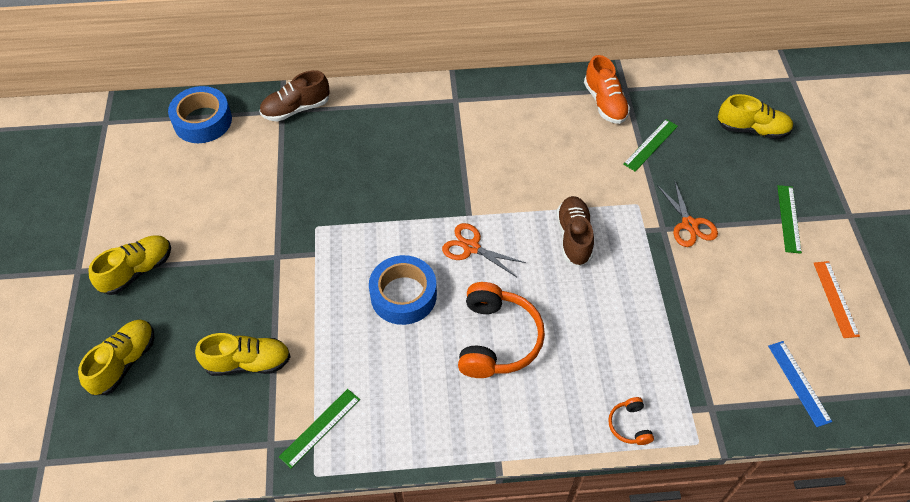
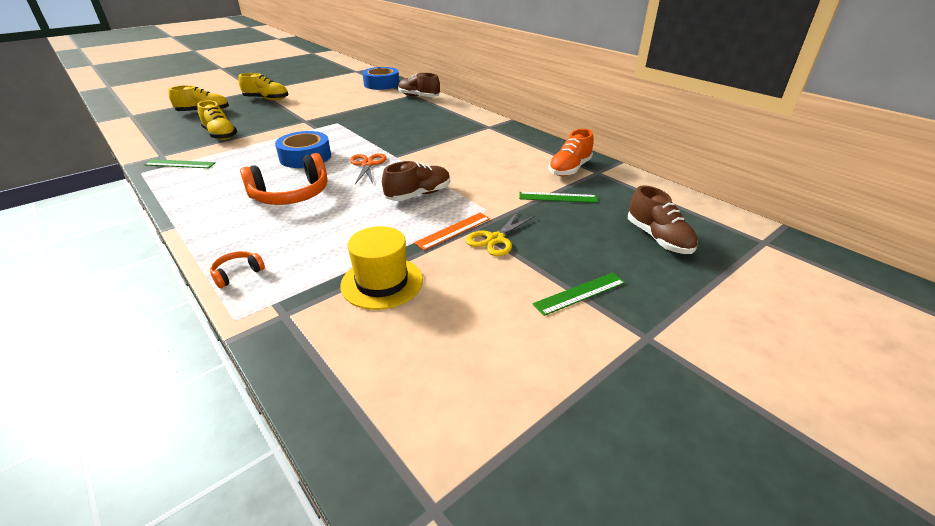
camera: 55 degrees right, 20 degrees down
orange scissors [657,180,718,247] -> yellow scissors [466,211,535,256]
yellow shoe [717,94,793,139] -> brown shoe [628,185,698,254]
blue ruler [768,341,832,427] -> none
orange ruler [814,261,860,338] -> orange ruler moved to [414,213,490,250]
none -> yellow hat [340,226,423,310]

